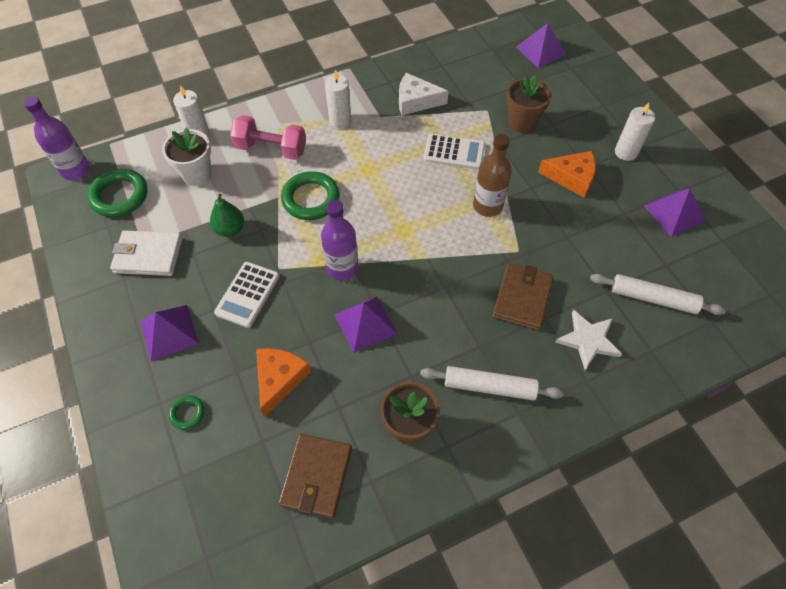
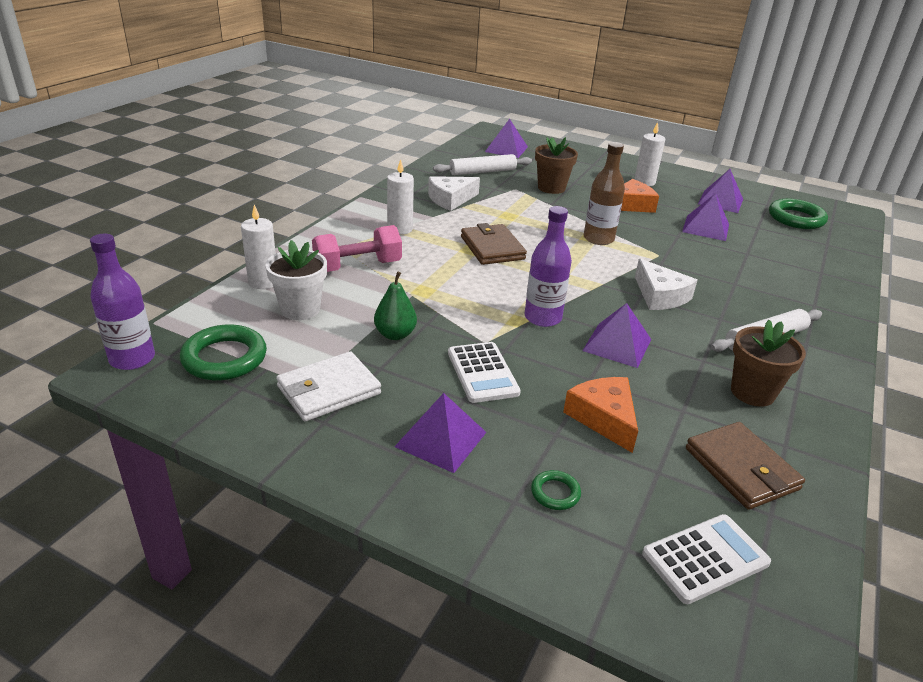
camera: 40 degrees left, 25 degrees down
green ring [281,171,340,220] -> green ring moved to [769,198,828,229]
white calculator [423,134,485,170] -> white calculator moved to [642,514,771,604]
brown wallet [492,263,554,331] -> brown wallet moved to [461,223,527,265]
white star [555,309,622,370] -> none
white rolling pin [590,274,726,315] -> white rolling pin moved to [433,154,532,175]
none -> white cheese [635,259,698,310]
none -> purple pyramid [682,193,729,241]

